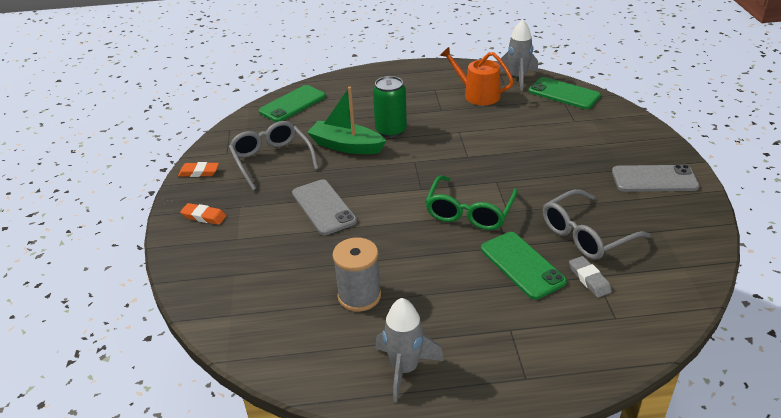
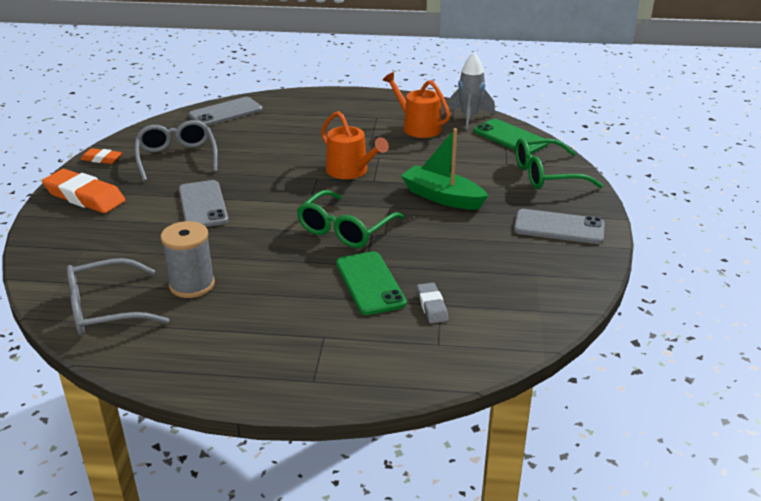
camera: 10 degrees right, 5 degrees down
orange eraser [180,203,226,225] -> orange eraser [42,169,125,213], size x1.90
green phone [259,85,326,122] -> grey phone [189,97,263,126]
green boat [307,87,386,154] -> green boat moved to [401,128,488,210]
green can [373,76,407,138] -> none
grey rocket [375,298,444,403] -> none
grey glasses [543,189,650,260] -> grey glasses moved to [67,258,169,336]
none -> orange watering can [321,111,389,179]
none -> green glasses [515,138,603,189]

